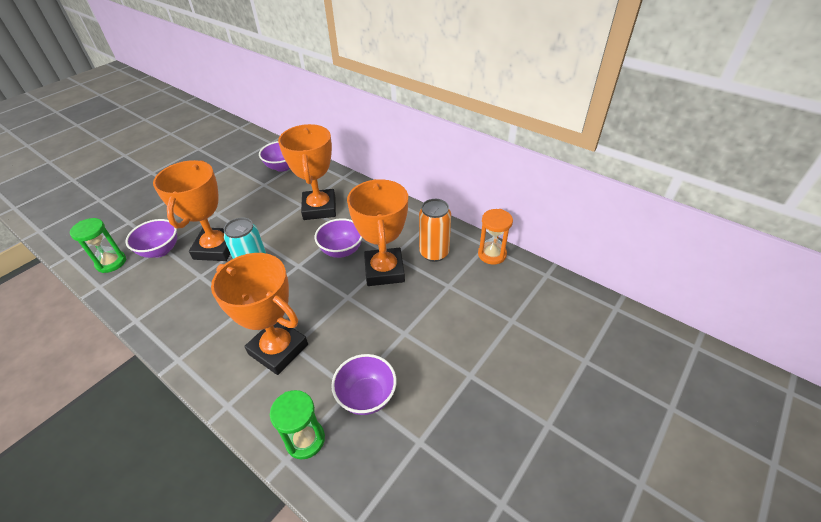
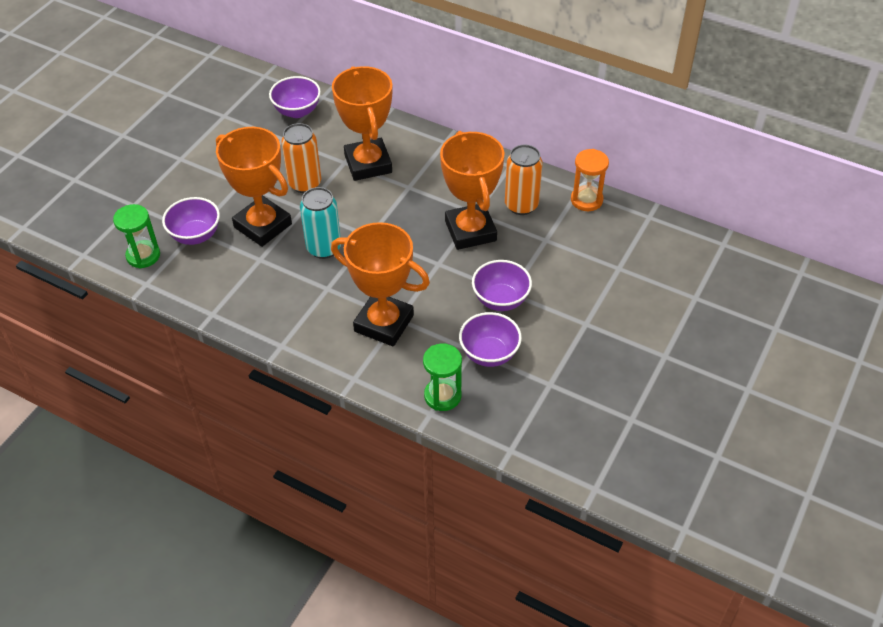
camera: 10 degrees left, 5 degrees up
orange trophy [153,160,230,261] -> orange trophy turned 45 degrees counterclockwise [216,127,292,247]
purple bowl [315,218,362,258] -> purple bowl moved to [472,260,532,311]
none -> orange can [281,123,321,193]

